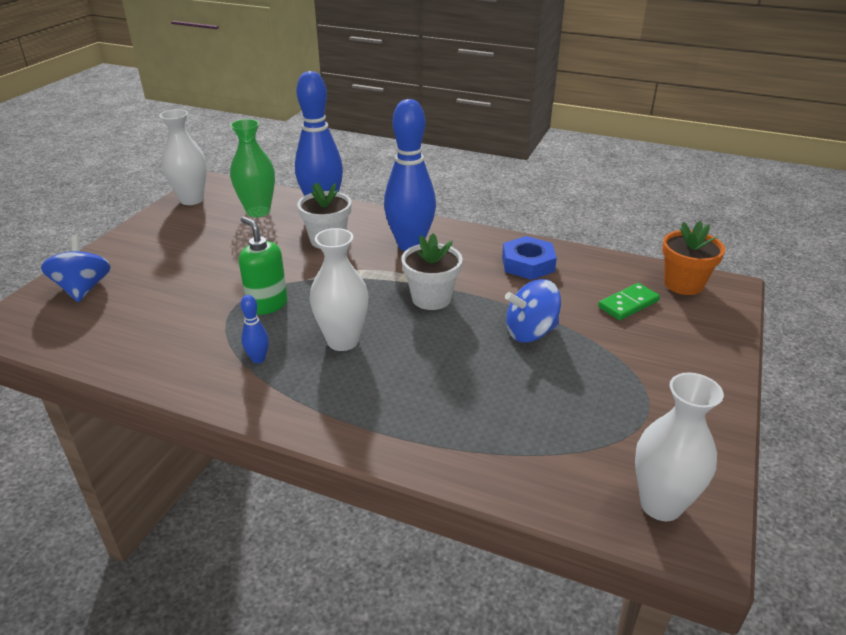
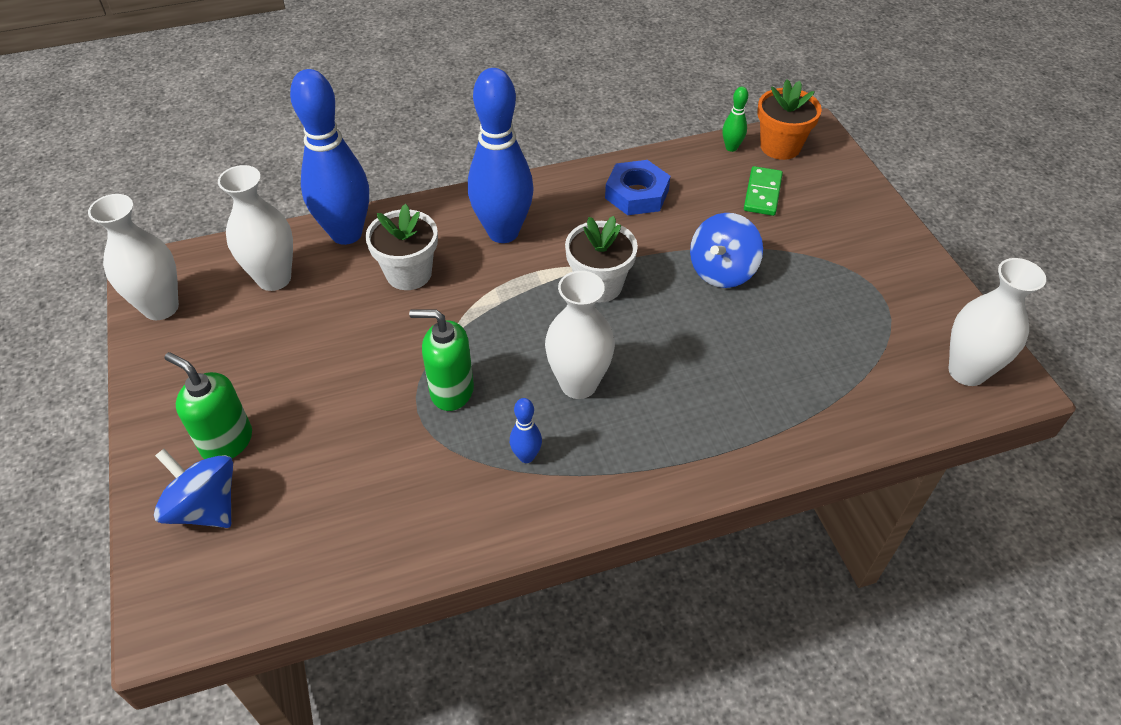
camera: 40 degrees left, 15 degrees up
green vase [230,119,275,217] -> white vase [218,165,293,291]
none -> green soap dispenser [165,352,252,459]
none -> green bowling pin [722,87,748,152]

